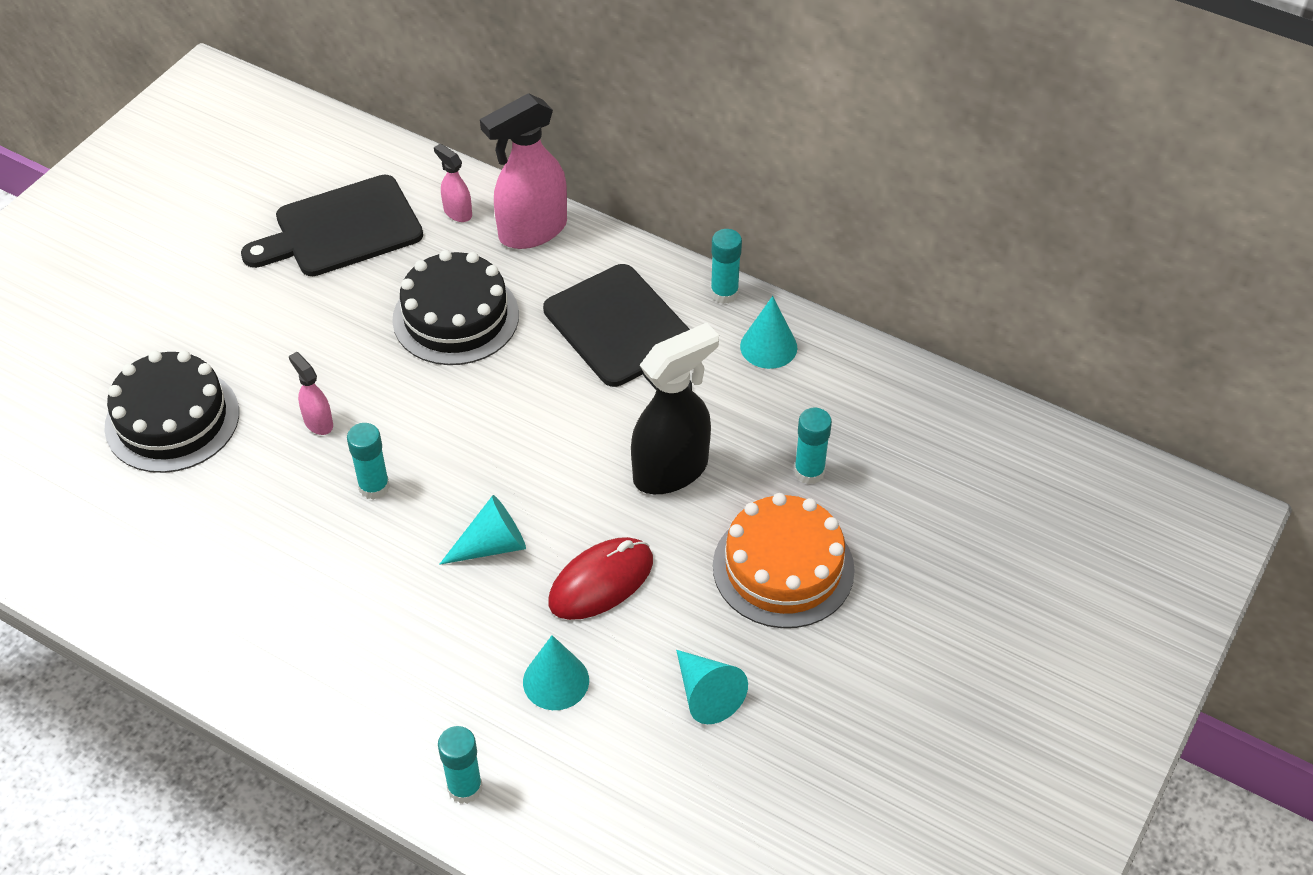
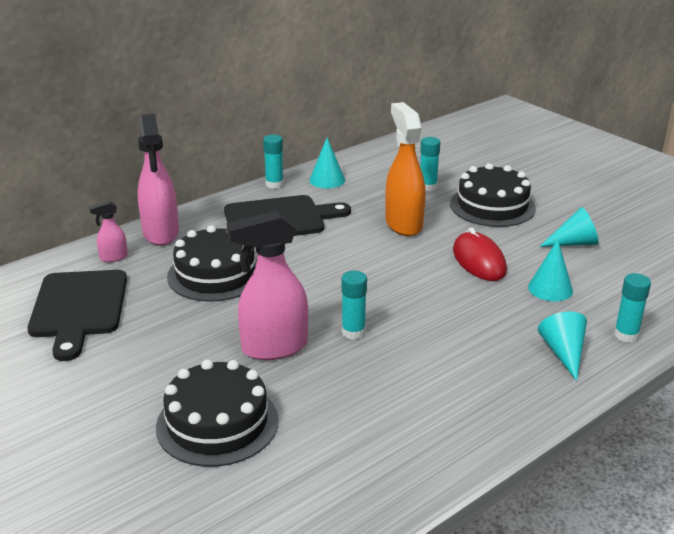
camera: 70 degrees left, 20 degrees down
pink spray bottle [289,352,333,435] -> pink spray bottle [227,211,308,360], size x2.08
turquoise cone [439,495,526,565] -> turquoise cone moved to [538,311,587,381]
black spray bottle [631,323,719,494] -> orange spray bottle [385,102,426,236]
orange cake [713,493,855,628] -> black cake [450,163,536,227]

